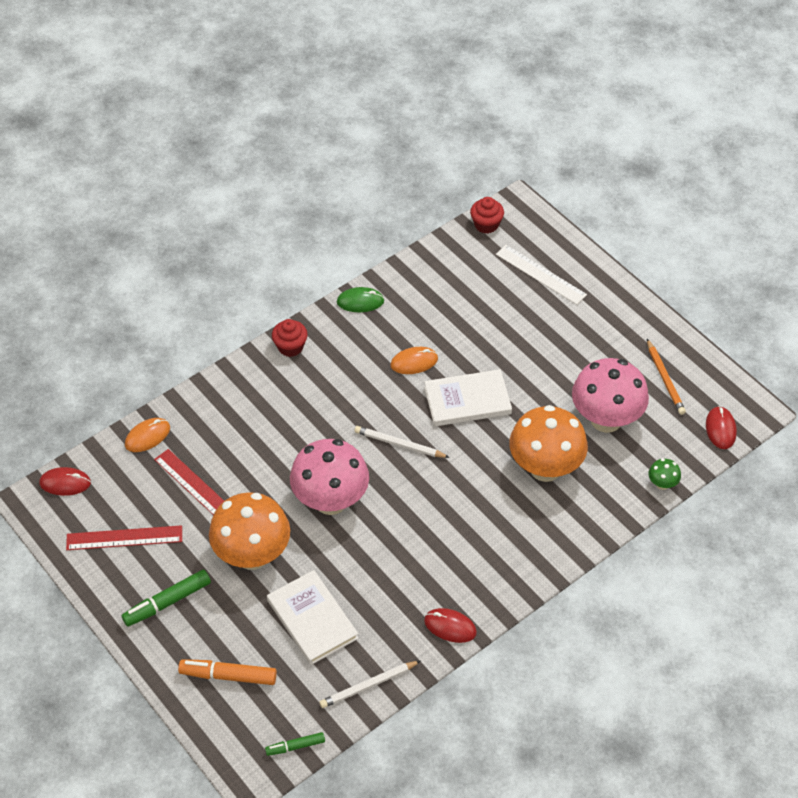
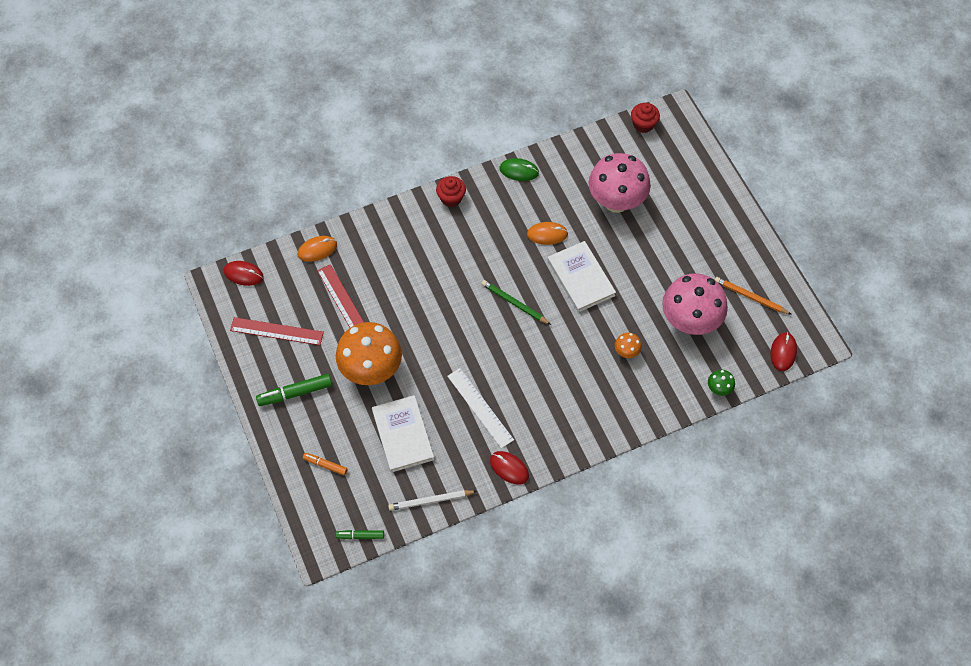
camera: 15 degrees right, 10 degrees up
orange marker [178,659,277,685] -> orange marker [303,453,348,475], size x0.60
pink mushroom [290,439,369,515] -> pink mushroom moved to [588,153,651,213]
white pencil [354,426,450,458] -> green pencil [481,280,551,325]
white book [424,369,512,426] -> white book turned 60 degrees clockwise [547,241,616,312]
white ruler [496,245,587,305] -> white ruler moved to [447,368,514,448]
orange mushroom [509,405,588,482] -> orange mushroom [615,333,642,358], size x0.42
orange pencil [647,339,686,415] -> orange pencil turned 120 degrees clockwise [715,277,792,315]

